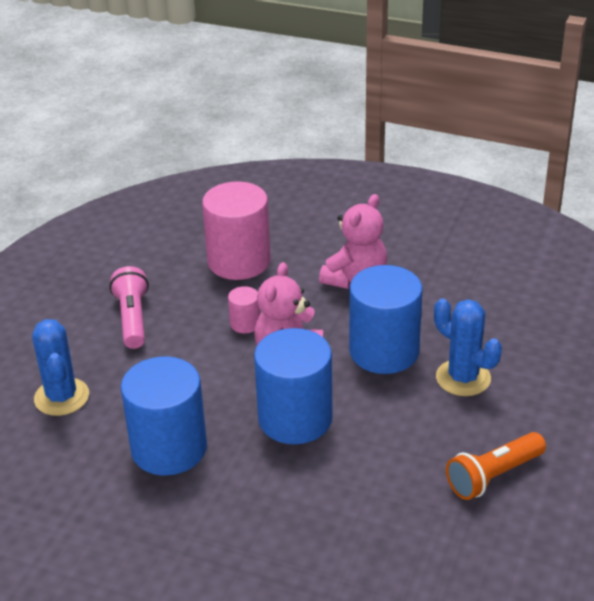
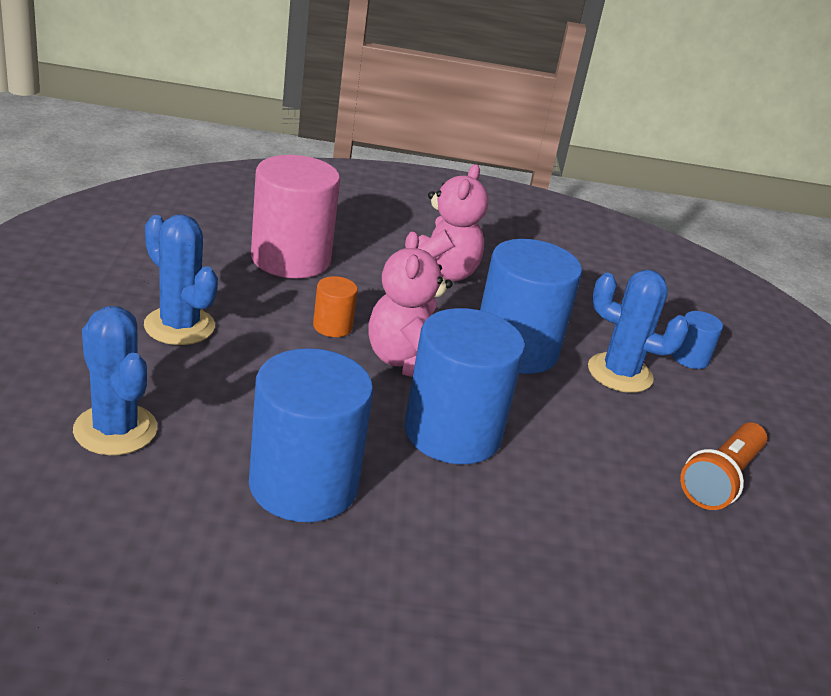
camera: 25 degrees left, 5 degrees down
pink flashlight [110,266,149,349] -> blue cactus [144,214,218,345]
pink cylinder [228,286,260,333] -> orange cylinder [313,276,358,337]
none -> blue cylinder [672,311,723,369]

